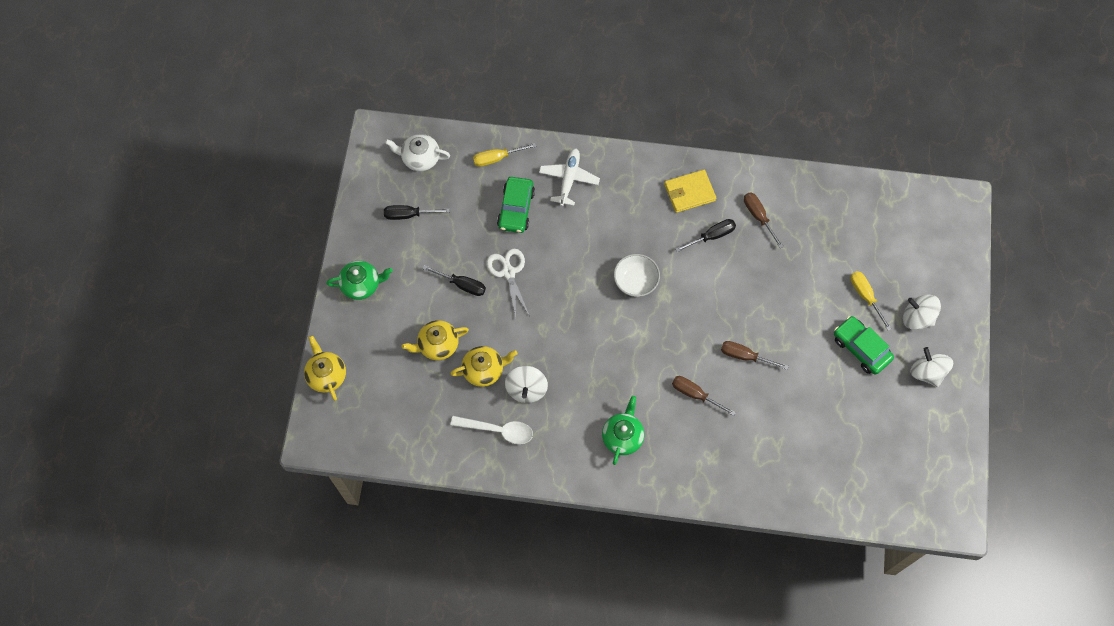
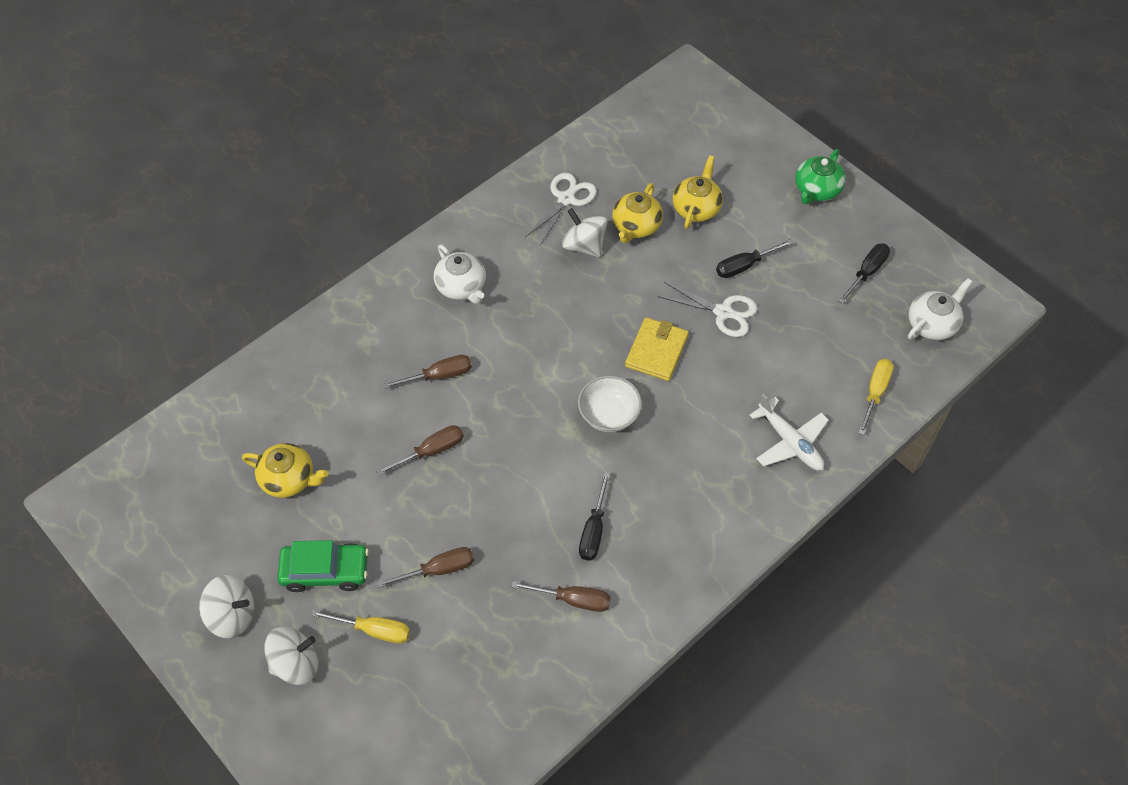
camera: 130 degrees right, 10 degrees down
yellow teapot [304,335,346,401] -> yellow teapot moved to [242,443,328,498]
white spoon [450,416,533,444] -> white scissors [526,173,597,245]
green car [497,177,535,233] -> none
green teapot [602,396,645,465] -> white teapot [434,244,486,304]
yellow wallet [664,169,716,213] -> yellow wallet moved to [625,317,689,381]
none -> brown screwdriver [377,547,474,588]

